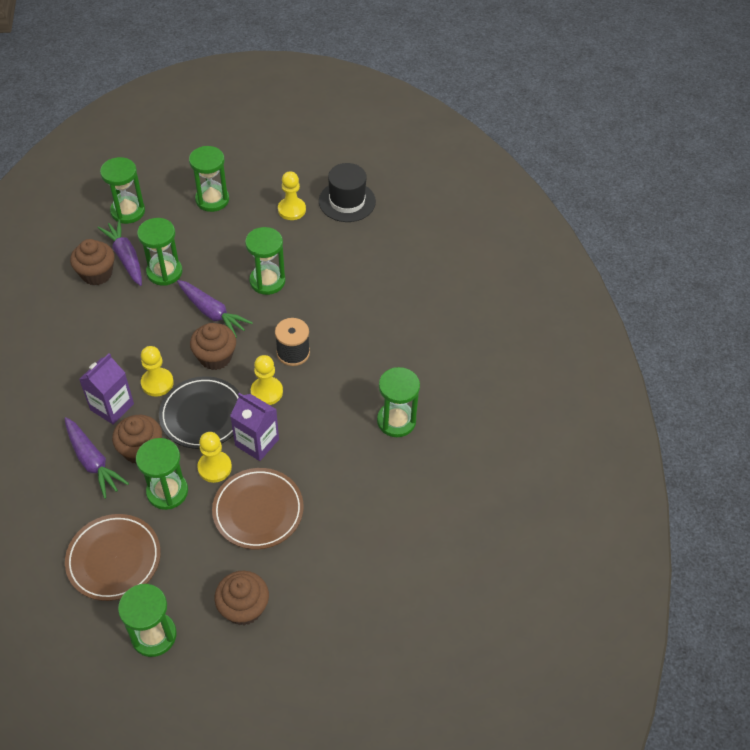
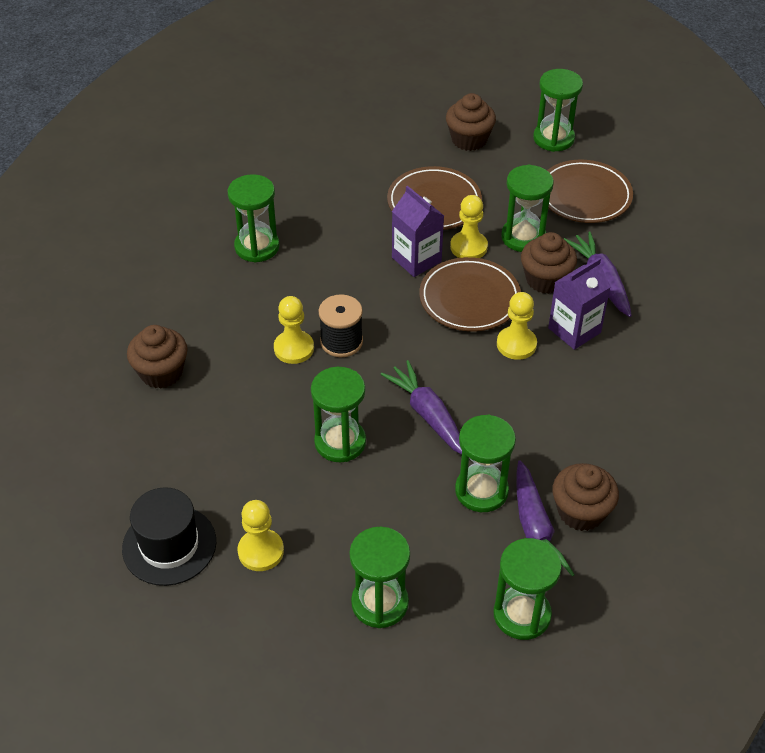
camera: 160 degrees left, 5 degrees down
black plate [159,376,240,449] -> brown plate [419,257,521,332]
brown cupcake [190,323,236,370] -> brown cupcake moved to [127,325,188,389]
yellow pawn [251,355,283,405] -> yellow pawn moved to [274,296,314,364]

